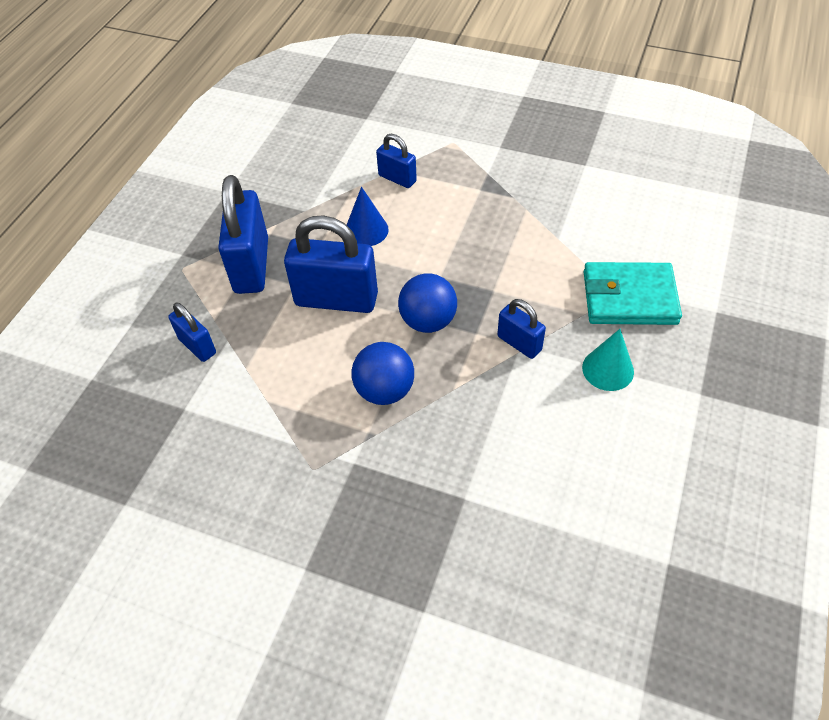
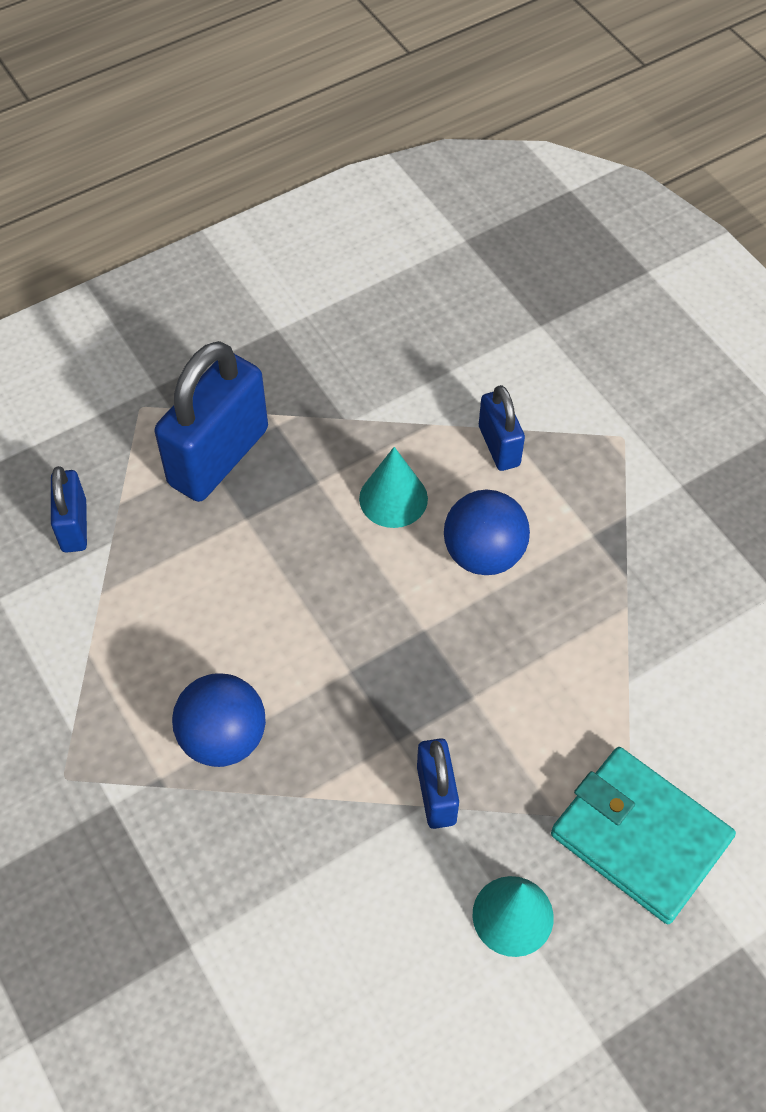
camera: 35 degrees right, 5 degrees up
blue padlock [284,215,378,313] -> none
blue cone [347,187,389,246] -> turquoise cone [359,447,428,528]
blue ball [398,273,457,333] -> blue ball moved to [444,489,530,575]

